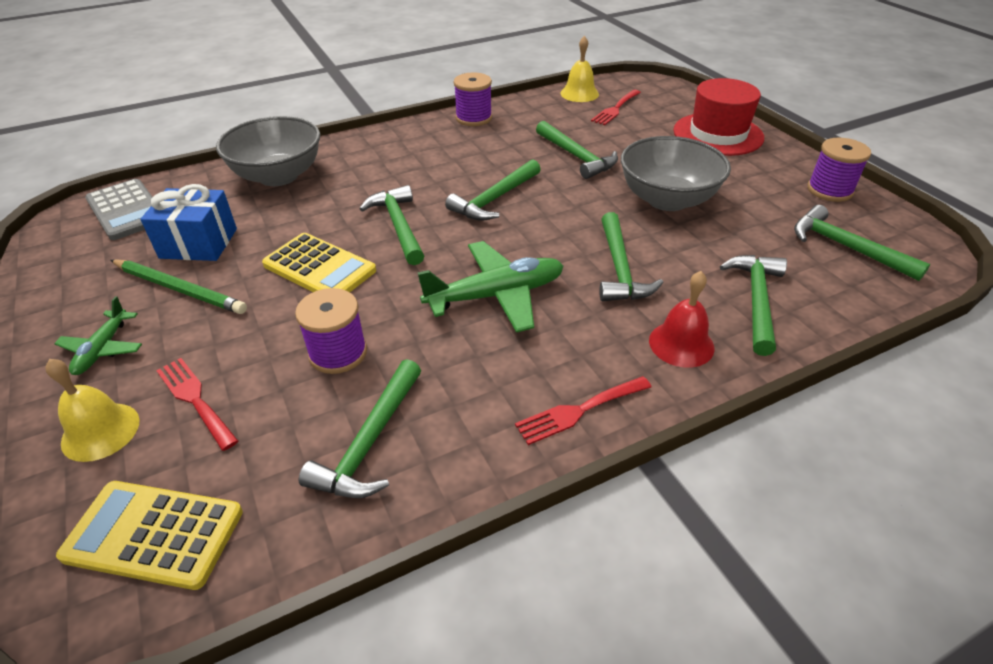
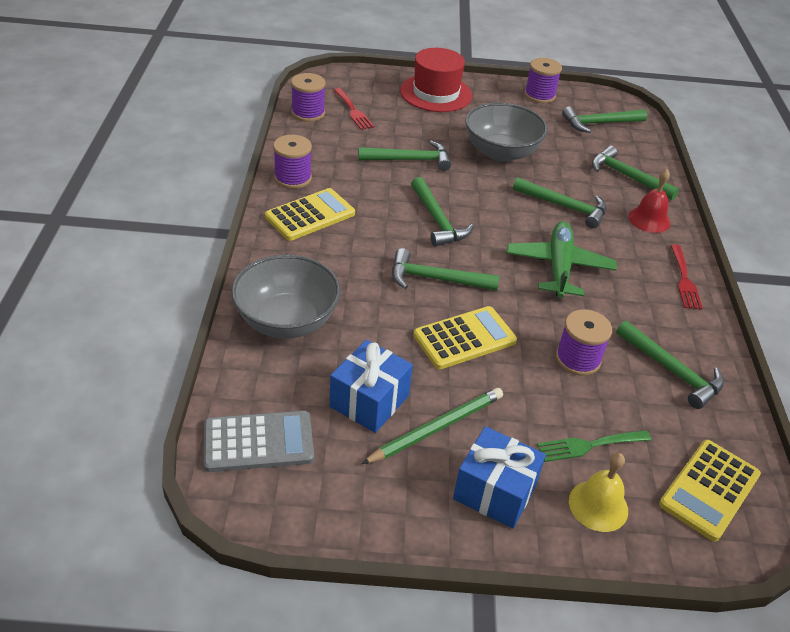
camera: 65 degrees left, 0 degrees up
green plane [54,296,142,375] -> blue gift [453,426,546,529]
red fork [156,358,238,451] -> green fork [537,430,651,462]
yellow bell [560,36,599,102] -> purple spool [291,73,326,122]
none -> yellow calculator [265,188,355,241]

